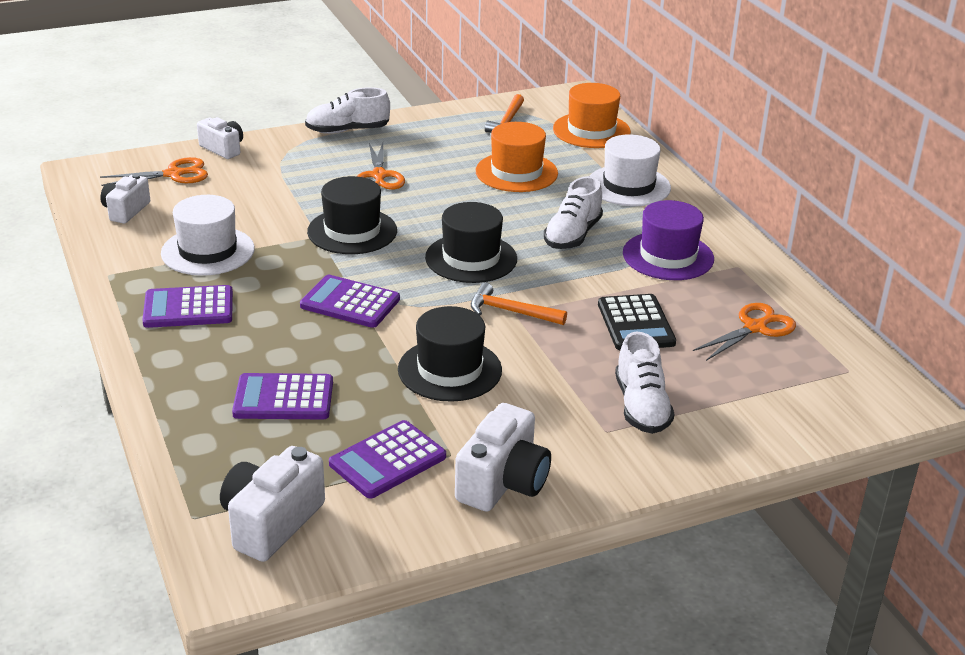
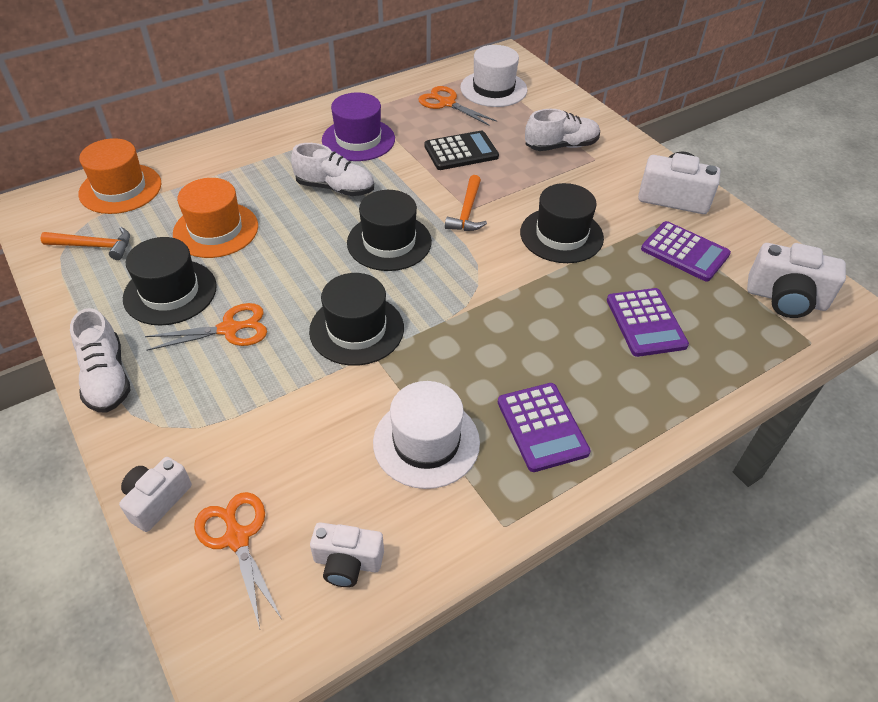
camera: 100 degrees left, 15 degrees up
purple calculator [300,275,400,328] -> none
white hat [590,134,671,206] -> white hat moved to [460,45,527,107]
none -> black hat [123,237,217,326]

